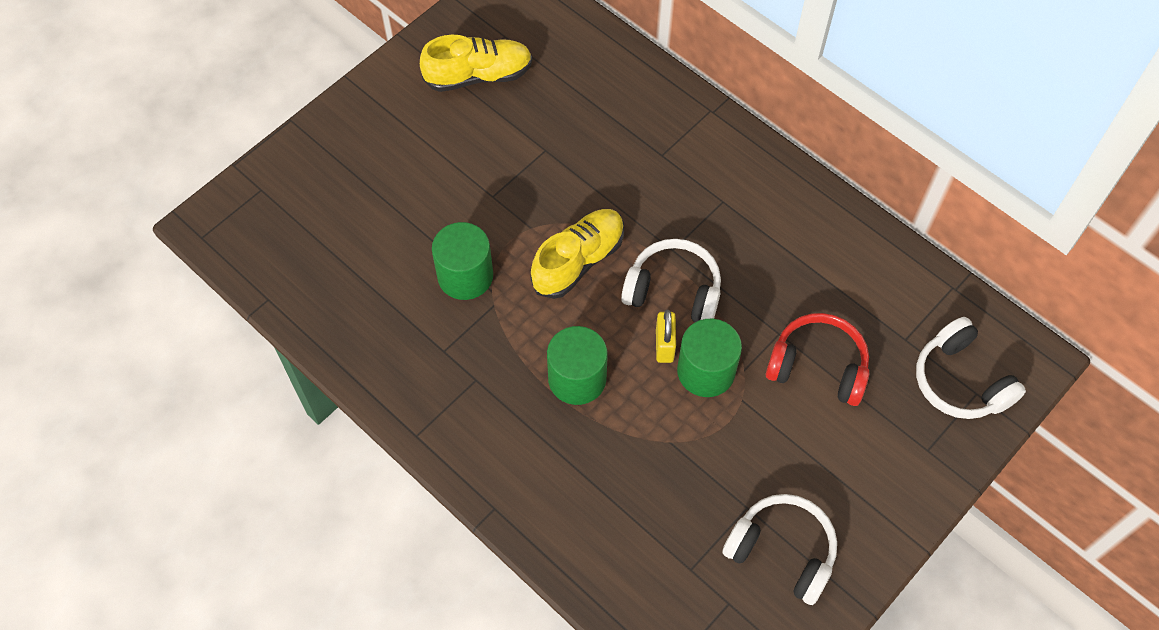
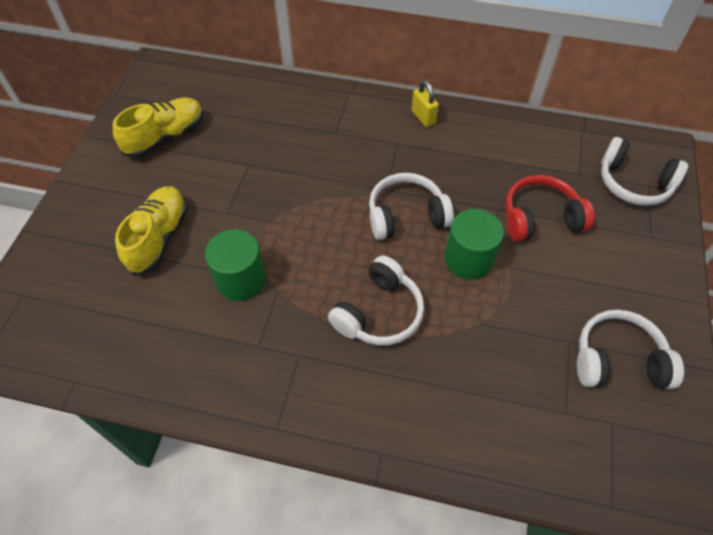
camera: 30 degrees left, 5 degrees down
yellow shoe [531,209,624,299] -> yellow shoe moved to [115,186,187,276]
green cylinder [547,326,608,405] -> white headphones [328,255,424,346]
yellow padlock [656,310,676,363] -> yellow padlock moved to [411,80,439,127]

